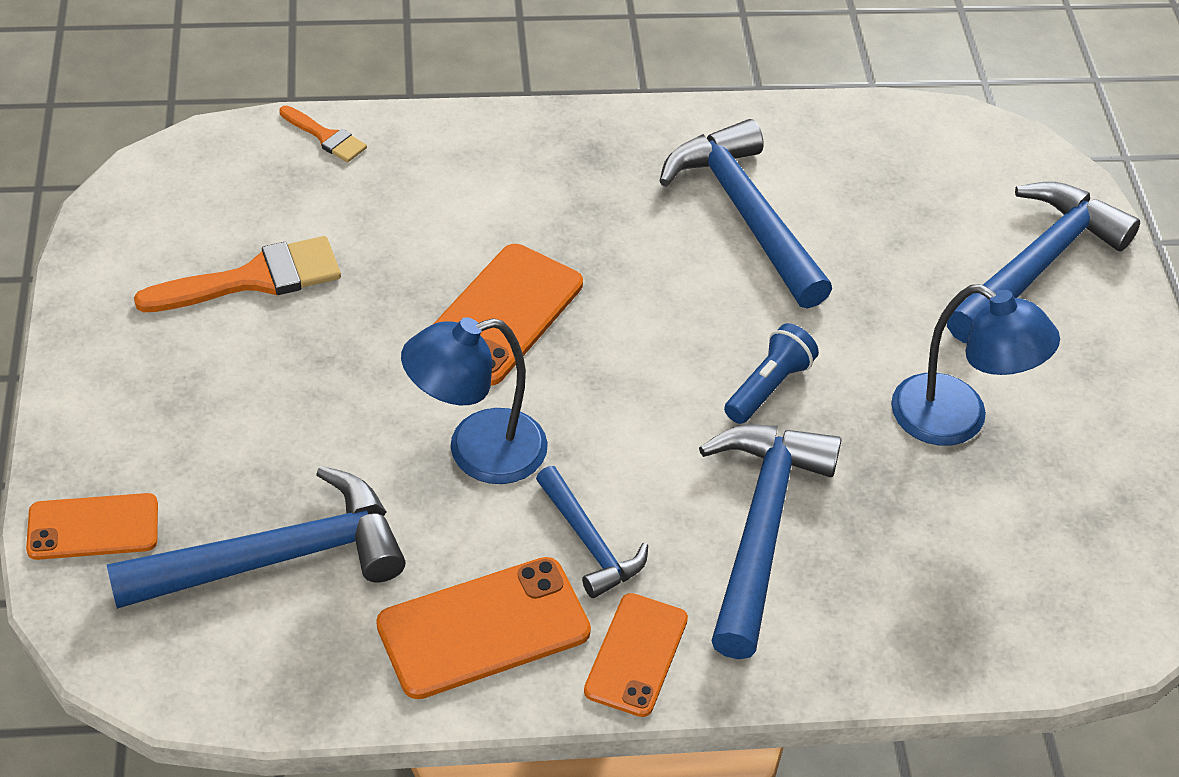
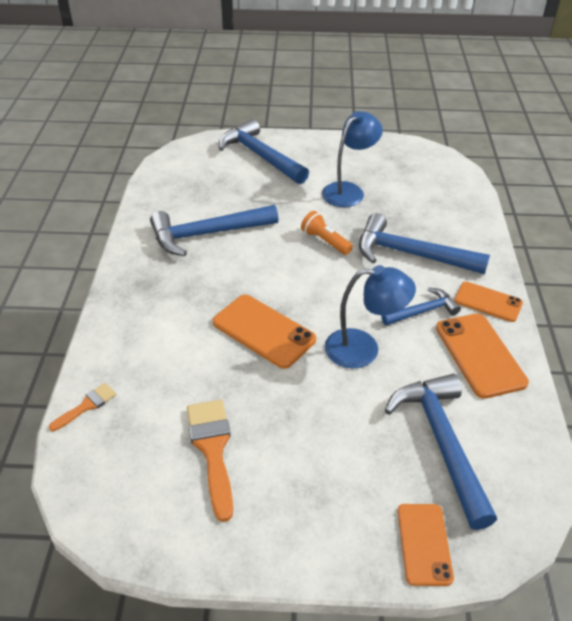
camera: 80 degrees left, 5 degrees down
blue lamp [401,317,548,484] -> blue lamp turned 75 degrees counterclockwise [325,265,416,368]
blue flashlight [724,323,819,424] -> orange flashlight [301,211,353,255]

